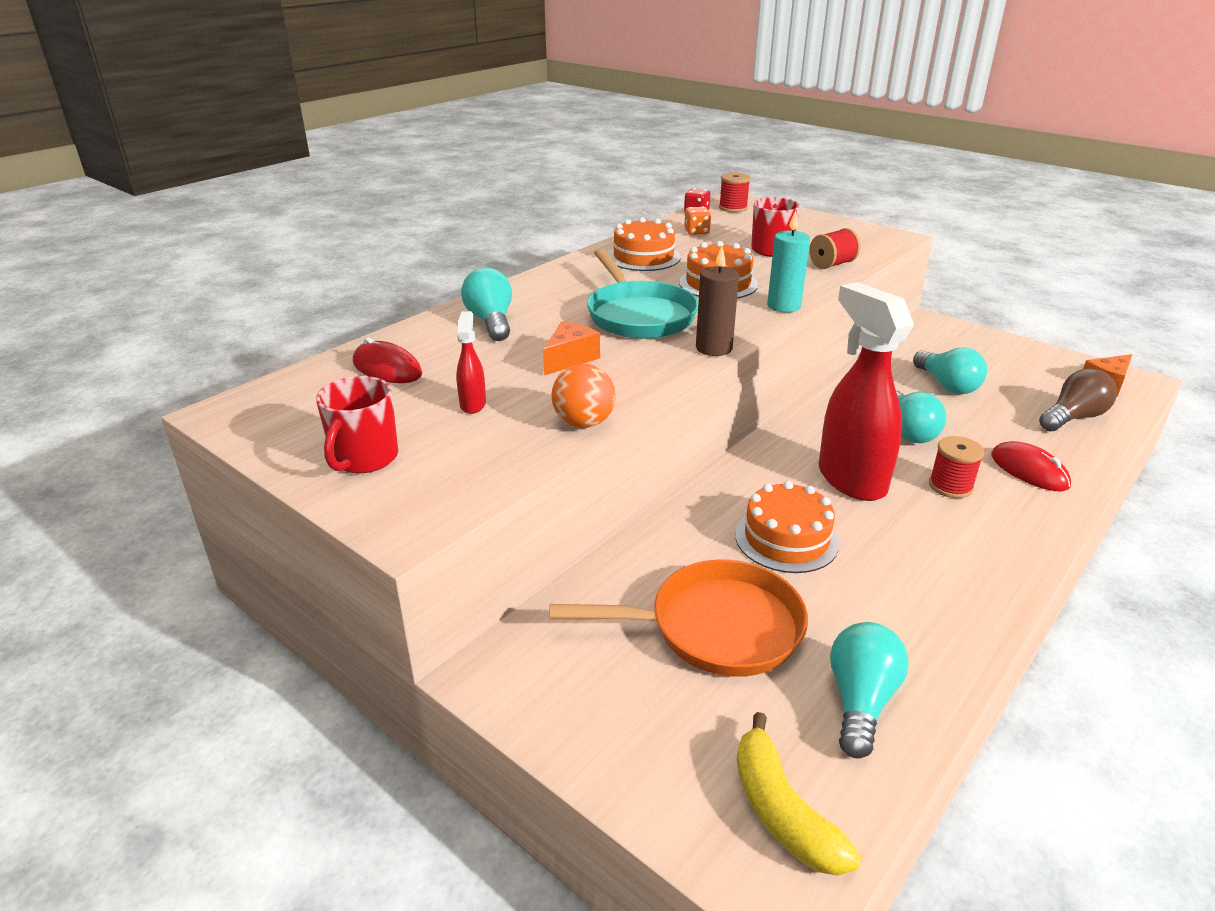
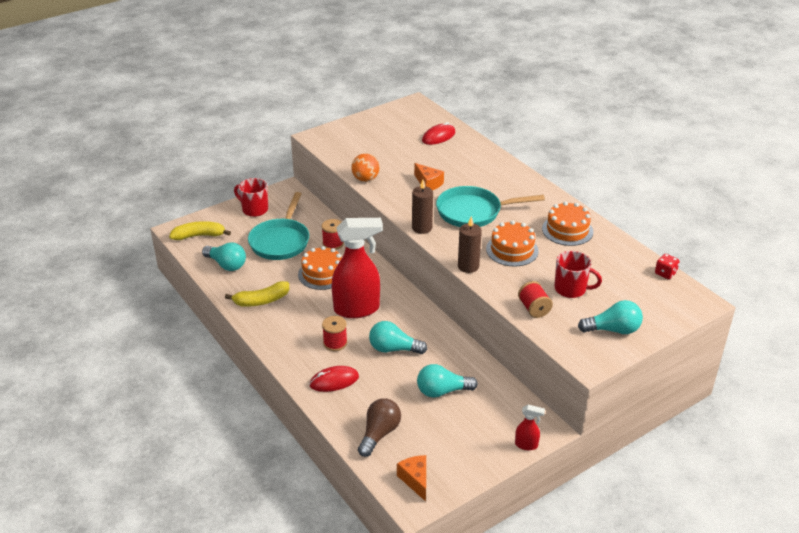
camera: 105 degrees right, 5 degrees up
red mug [316,376,398,473] -> red mug moved to [234,178,268,217]
red spray bottle [456,311,486,414] -> red spray bottle moved to [515,405,545,450]
turquoise light bulb [461,268,512,341] -> turquoise light bulb moved to [578,300,643,334]
orange pan [549,560,808,677] -> turquoise pan [248,192,309,260]
orange dice [684,206,711,235] -> none
red spool [719,173,750,212] -> red spool moved to [322,219,344,250]
turquoise candle [767,211,810,313] -> brown candle [458,216,482,273]
brown light bulb [1039,368,1117,431] -> brown light bulb turned 135 degrees counterclockwise [358,398,401,457]
none -> yellow banana [225,281,289,307]

